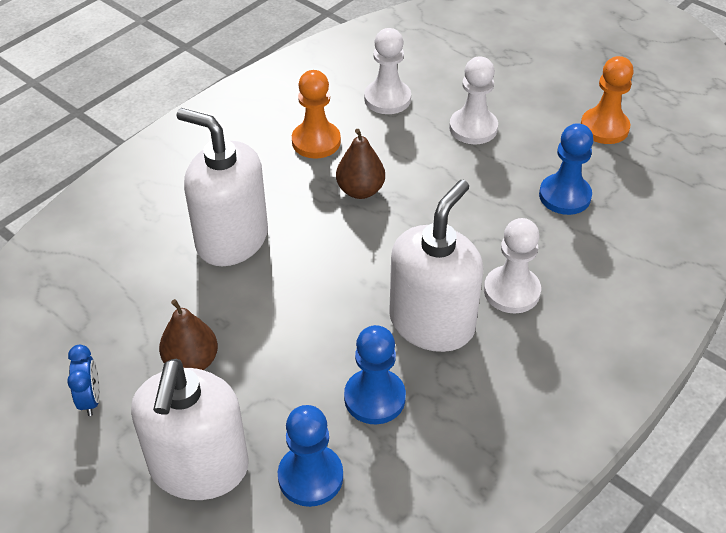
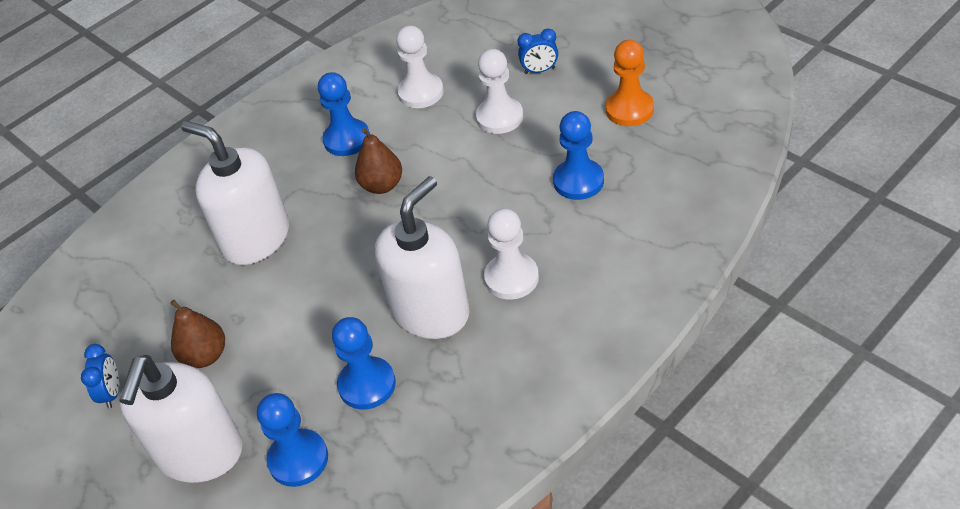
camera: 10 degrees right, 0 degrees up
orange pawn [292,70,341,159] -> blue pawn [318,72,370,156]
none -> blue clock [517,28,558,74]

